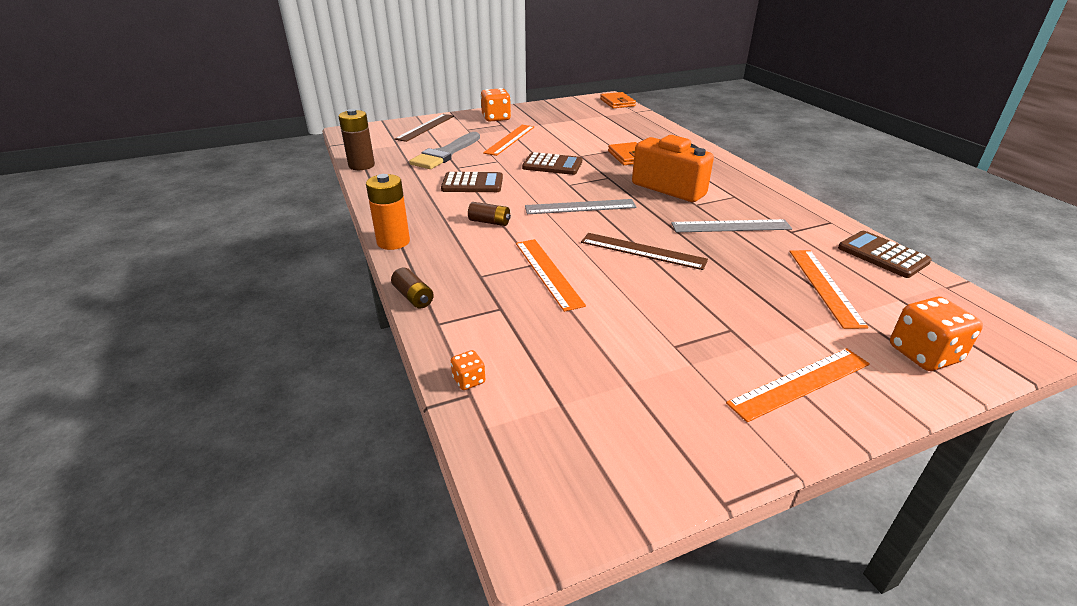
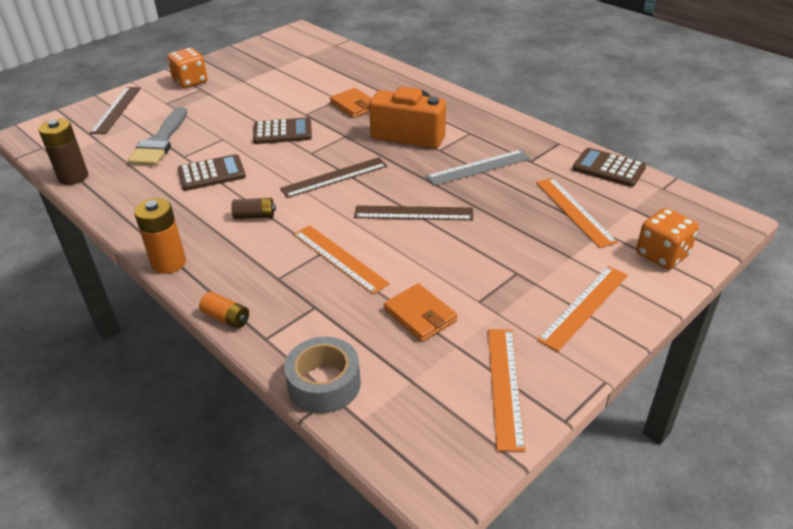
camera: 20 degrees left, 5 degrees up
brown battery [391,267,434,309] -> orange battery [199,292,249,329]
orange dice [451,350,486,390] -> grey tape [284,337,361,414]
orange ruler [483,125,534,156] -> orange ruler moved to [488,329,525,452]
grey ruler [525,199,636,214] -> brown ruler [280,157,387,198]
orange wallet [600,92,636,108] -> orange wallet moved to [384,283,457,342]

